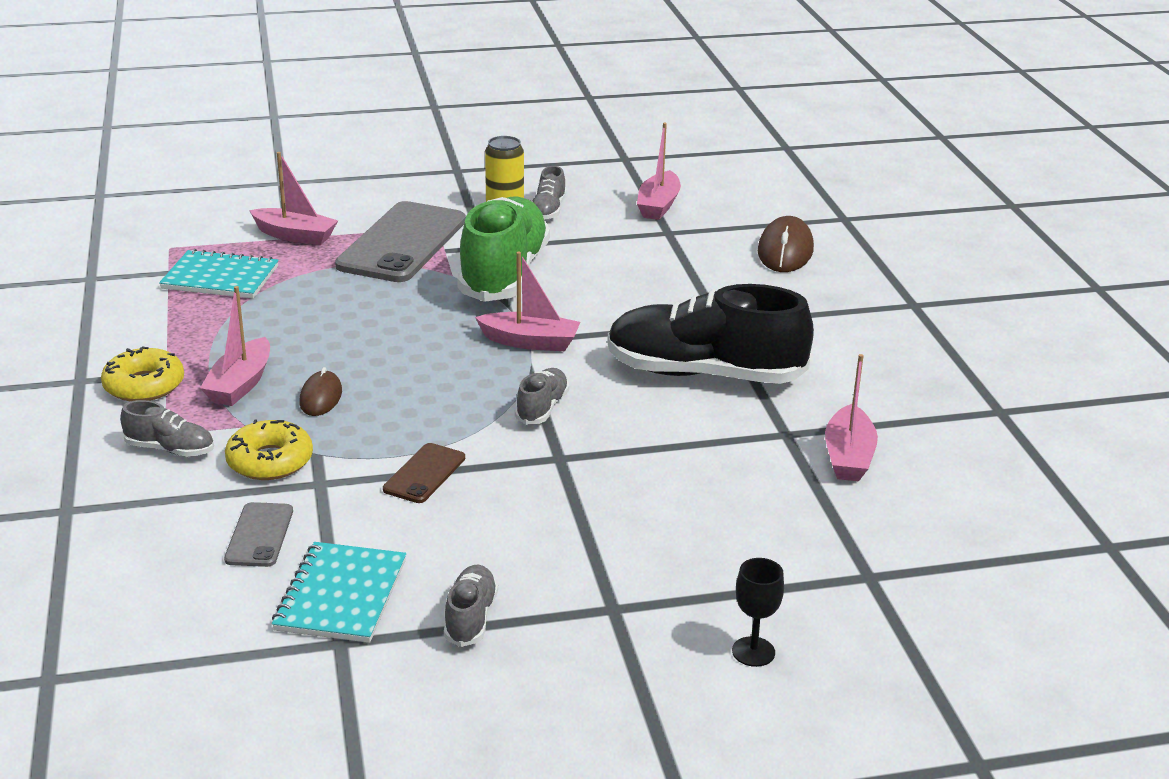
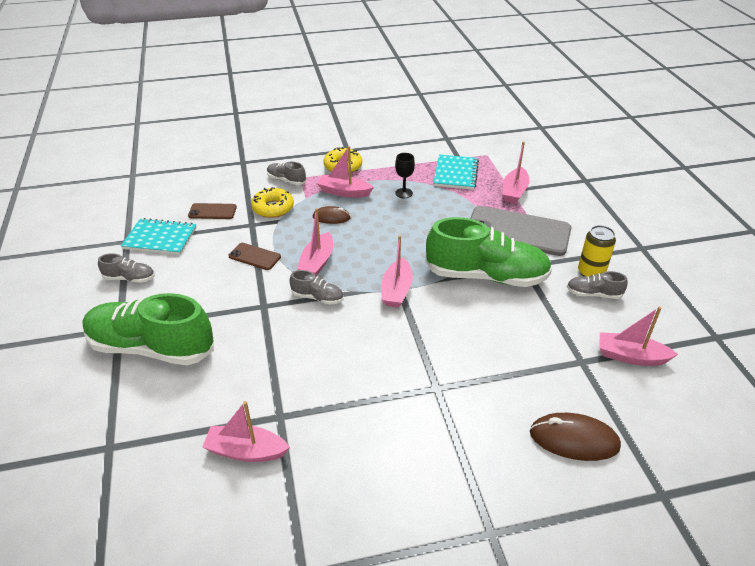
camera: 90 degrees right, 10 degrees up
grey shoe [120,400,214,457] -> grey shoe turned 105 degrees clockwise [267,162,306,185]
grey phone [224,502,293,567] -> brown phone [188,203,237,219]
black shoe [607,284,814,384] -> none
black goblet [732,558,784,667] -> black goblet moved to [395,153,415,198]
none -> green shoe [83,293,214,365]
none -> pink boat [297,208,333,276]

